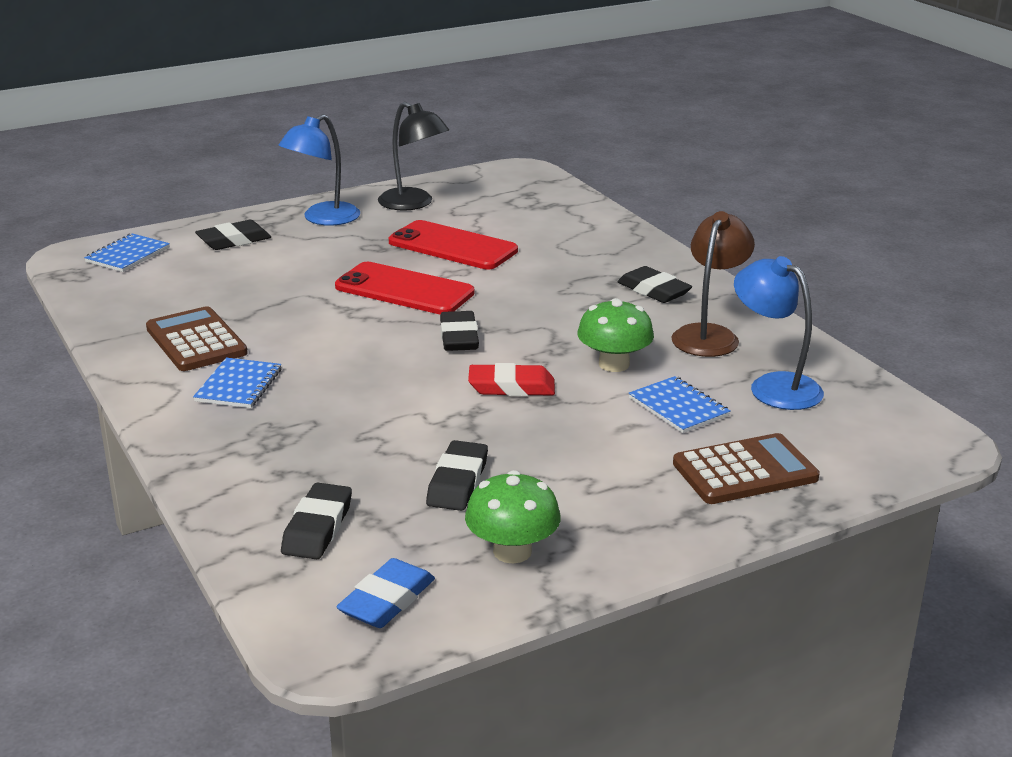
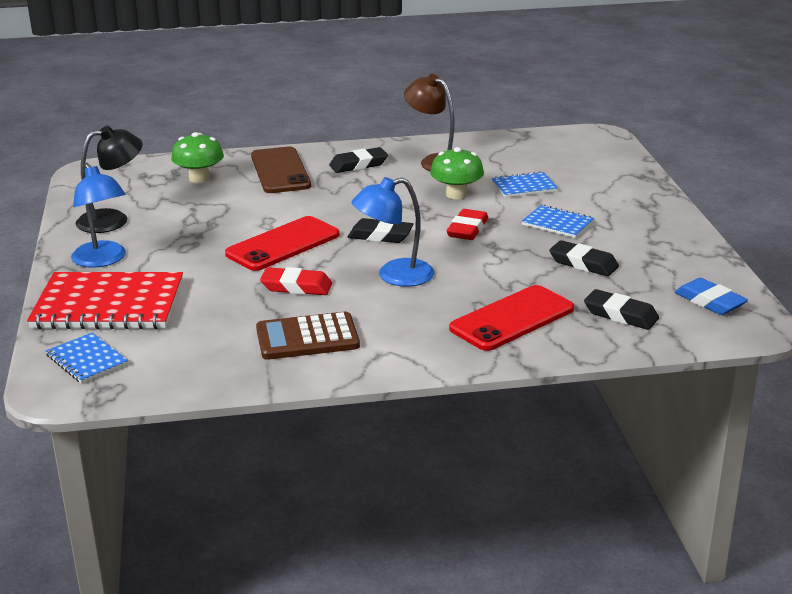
camera: 70 degrees left, 0 degrees up
blue notebook [193,358,281,408] -> blue notebook moved to [522,205,594,238]
black eraser [195,220,271,250] -> red notebook [27,272,183,329]
red phone [389,220,518,269] -> red phone moved to [449,285,574,351]
green mushroom [465,470,561,564] -> green mushroom moved to [171,132,224,183]
brown calculator [673,433,820,504] -> none
blue lamp [734,256,824,410] -> blue lamp moved to [352,177,434,286]
none -> brown phone [251,147,311,193]
none -> red eraser [260,267,332,295]

